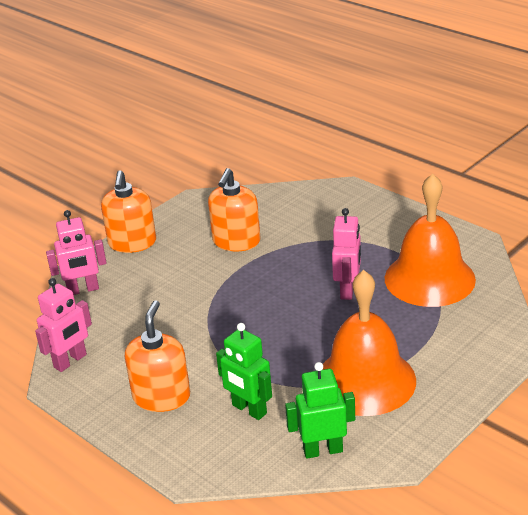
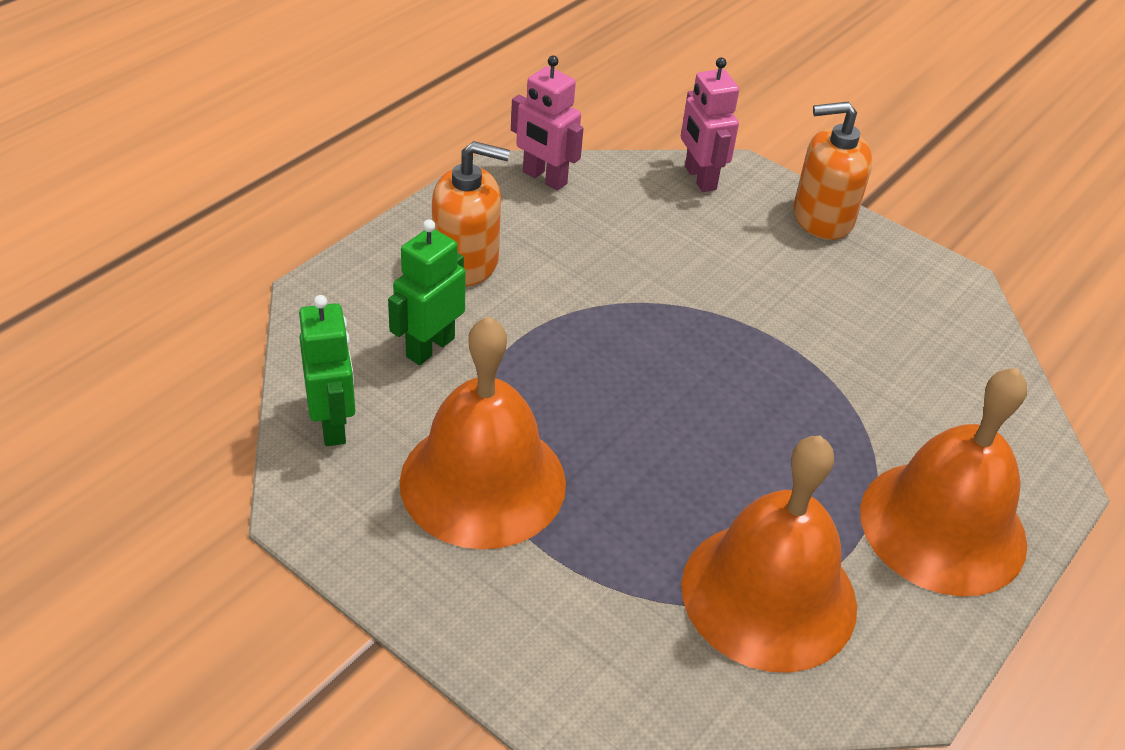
camera: 80 degrees right, 10 degrees up
orange soap dispenser [208,168,261,252] -> none
pink robot [332,208,361,300] -> none
none -> orange bell [860,368,1027,597]

